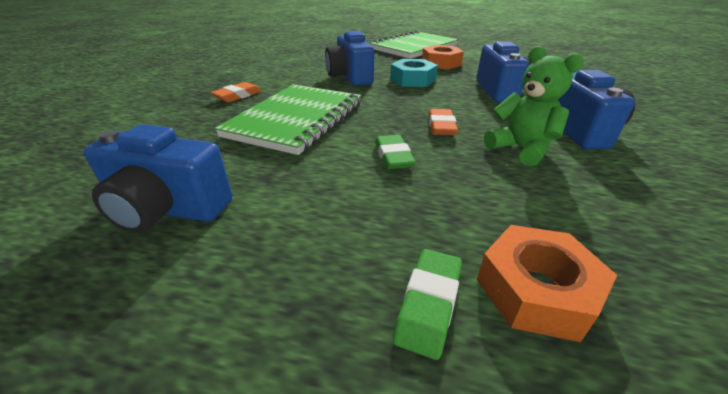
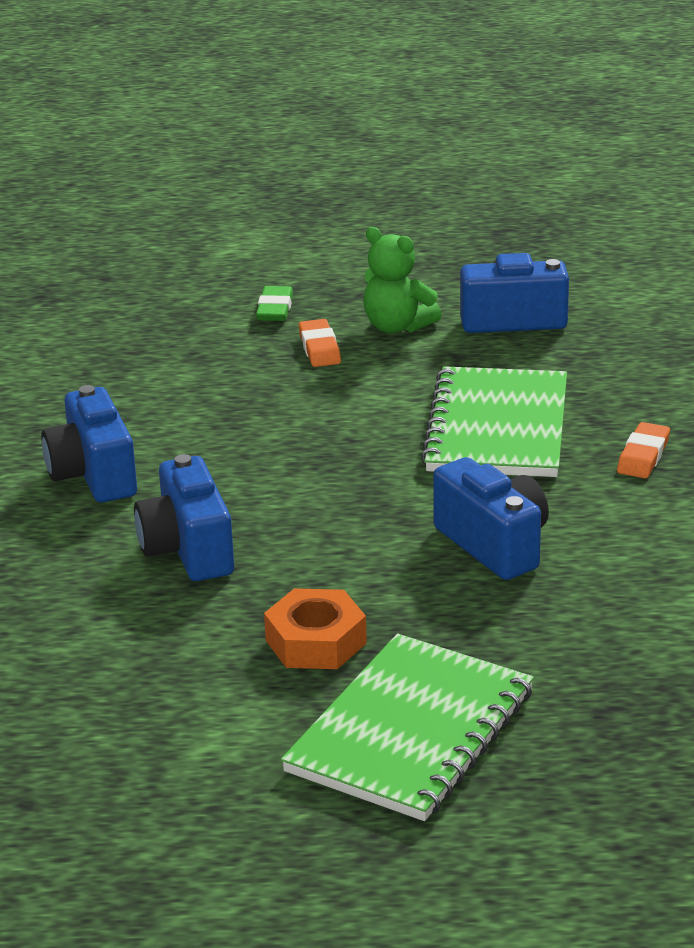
camera: 165 degrees right, 5 degrees down
green eraser [375,135,415,169] -> none
turquoise nut [390,59,438,87] -> none
orange eraser [429,109,458,135] -> orange eraser moved to [299,319,341,367]
orange nut [477,225,617,342] -> none
green teddy bear [484,46,584,167] -> green teddy bear moved to [363,227,442,333]

